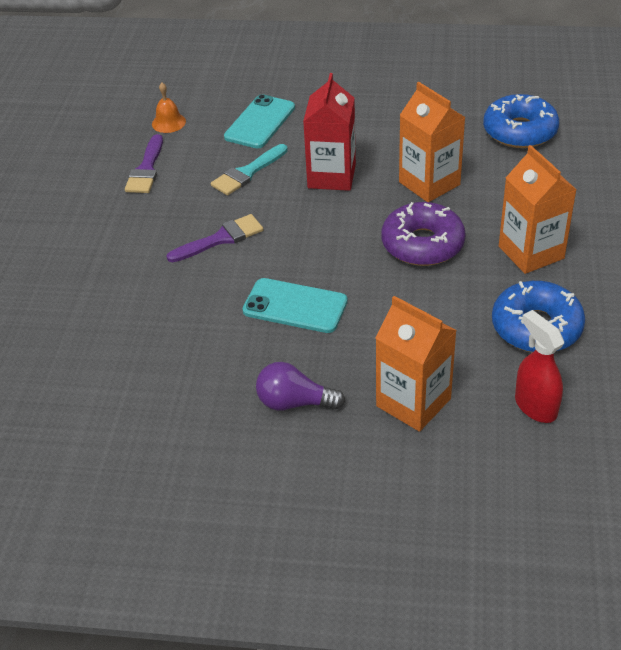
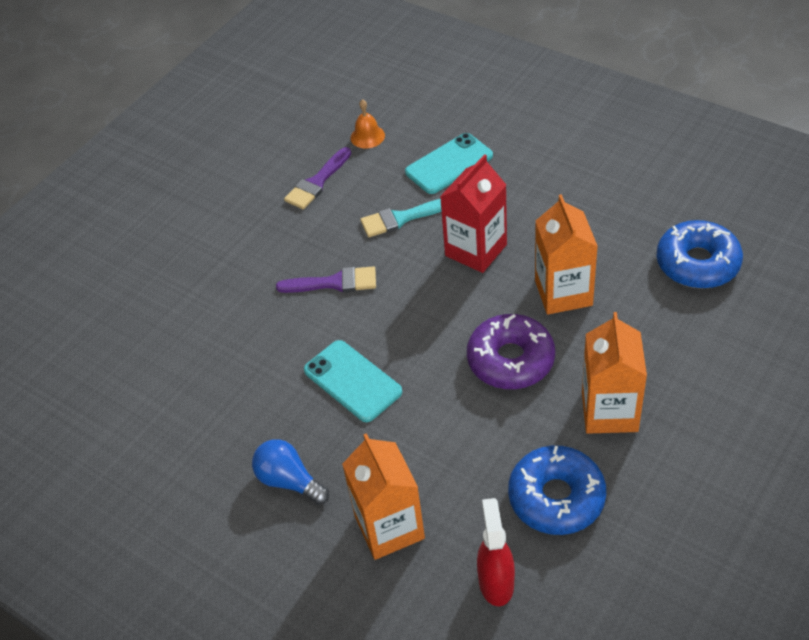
camera: 30 degrees right, 5 degrees up
purple light bulb [256,362,345,410] -> blue light bulb [252,439,329,505]

